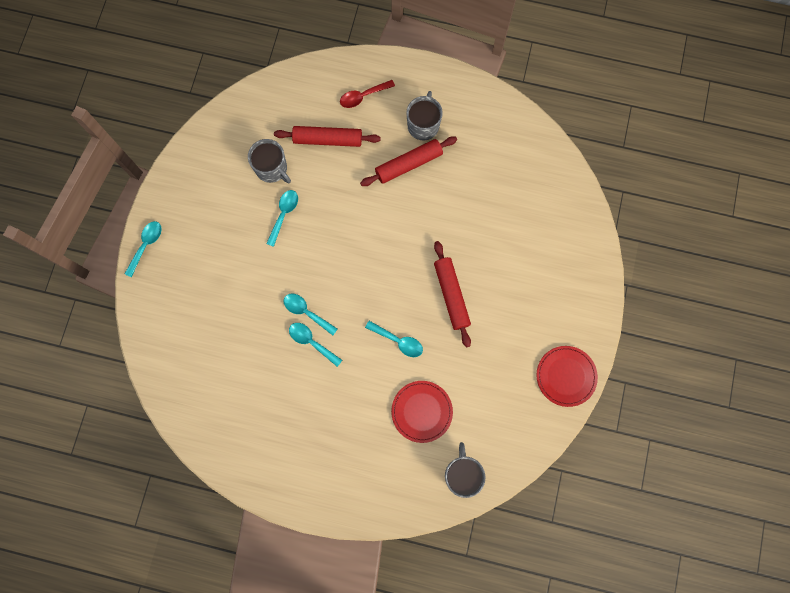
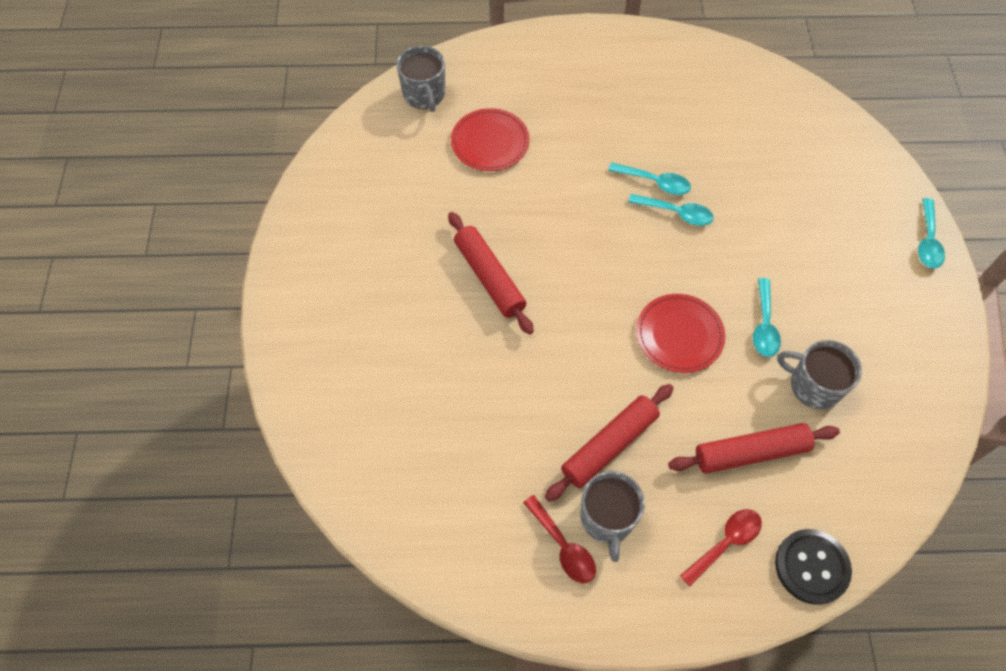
camera: 165 degrees right, 15 degrees down
turquoise spoon [365,321,423,357] -> none
red plate [537,346,598,407] -> red plate moved to [636,294,725,373]
none -> red spoon [523,495,596,583]
none -> black button [775,529,852,605]

